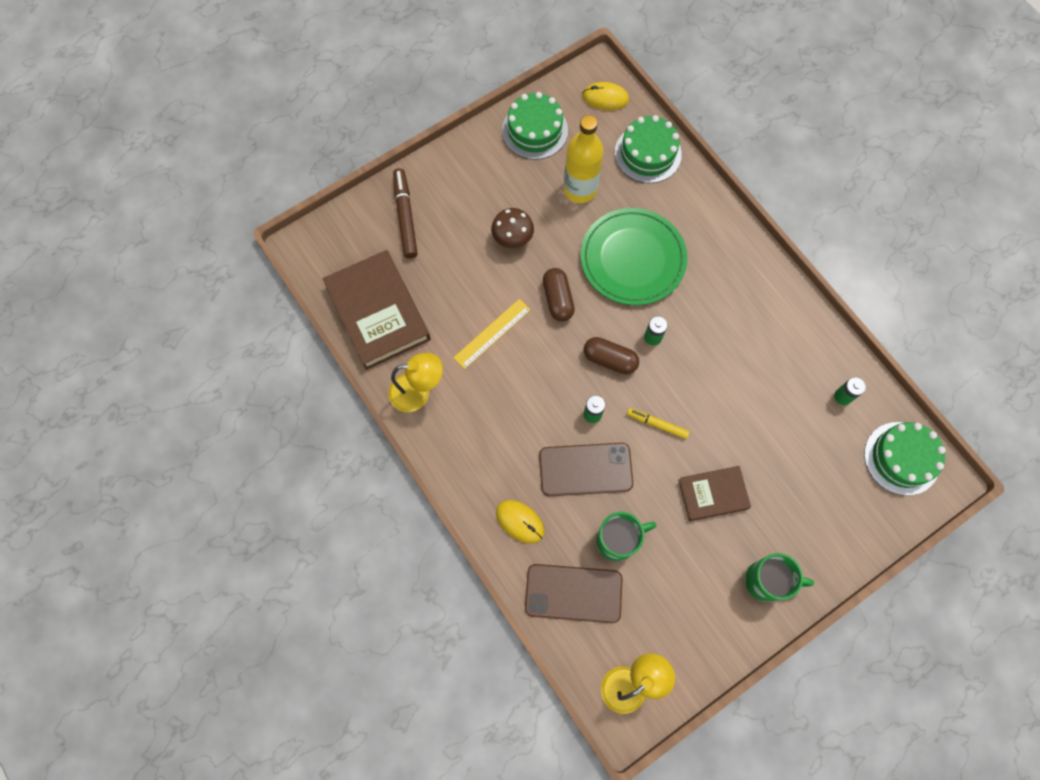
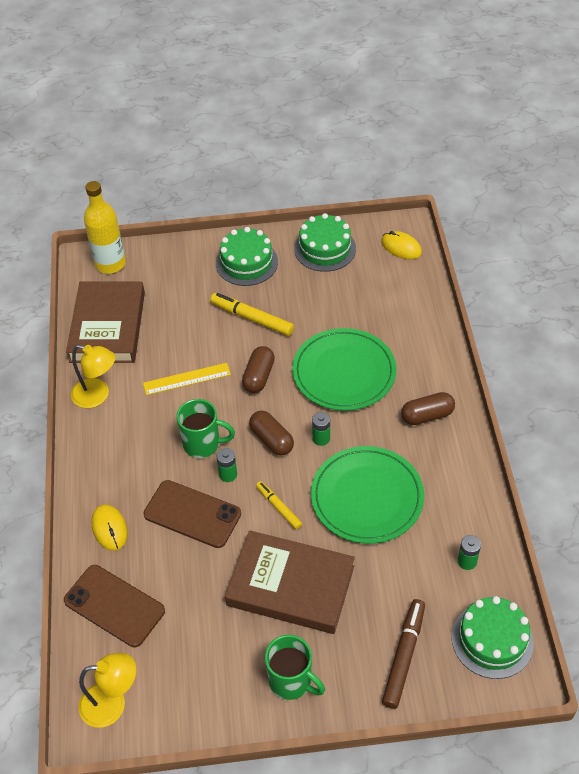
camera: 30 degrees right, 20 degrees down
brown marker [393,168,418,259] -> brown marker moved to [382,599,425,709]
brown mushroom [491,208,534,248] -> yellow marker [210,293,294,336]
yellow bottle [563,115,604,203] -> yellow bottle moved to [84,181,126,274]
green mug [596,512,656,561] -> green mug moved to [176,399,235,458]
green cake [615,115,682,183] -> green cake moved to [216,227,278,286]
brown book [678,466,751,521] -> brown book [225,530,355,634], size x1.76
none -> green plate [311,446,424,544]
none -> brown capsule [401,392,455,425]

